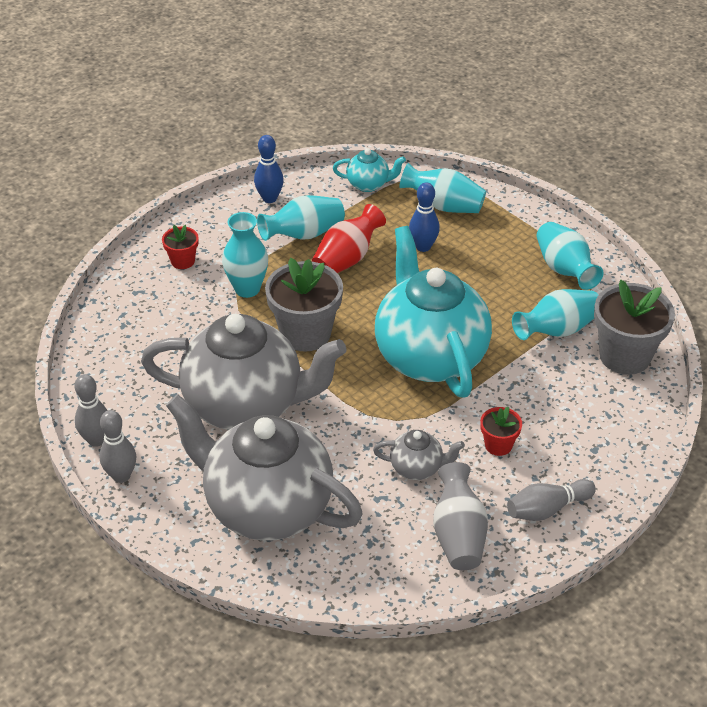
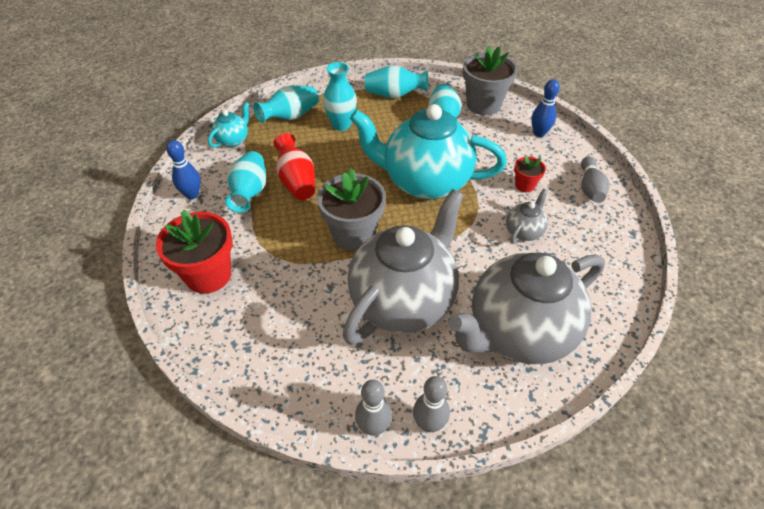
camera: 60 degrees left, 5 degrees up
red flower pot [162,225,199,269] -> red flower pot [156,210,233,294], size x1.98
turquoise vase [222,212,268,298] -> turquoise vase moved to [323,62,357,131]
blue bowling pin [409,182,440,252] -> blue bowling pin moved to [531,79,560,137]
grey vase [433,462,488,570] -> none

